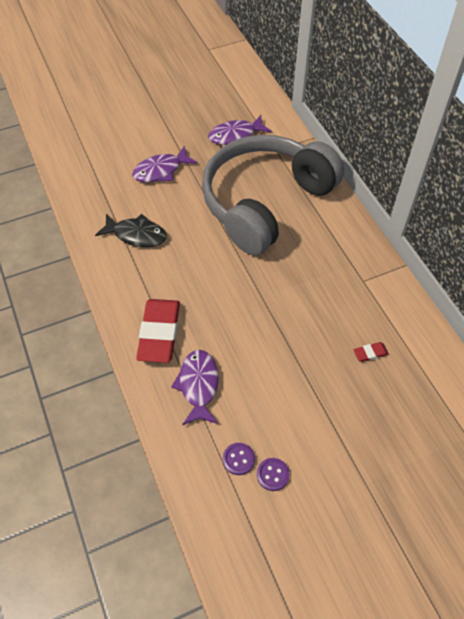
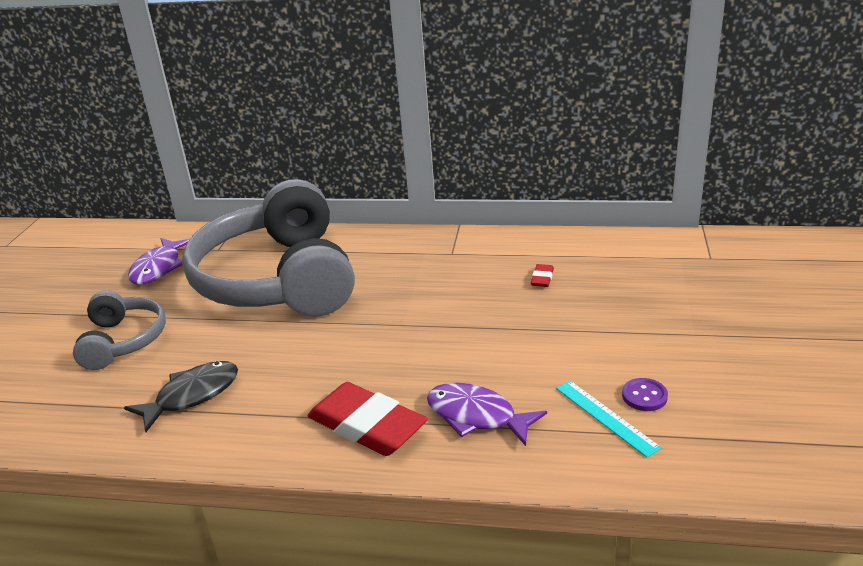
camera: 55 degrees left, 25 degrees down
purple fish [132,146,198,182] -> grey headphones [73,291,166,370]
purple button [223,443,255,475] -> turquoise ruler [556,381,662,457]

